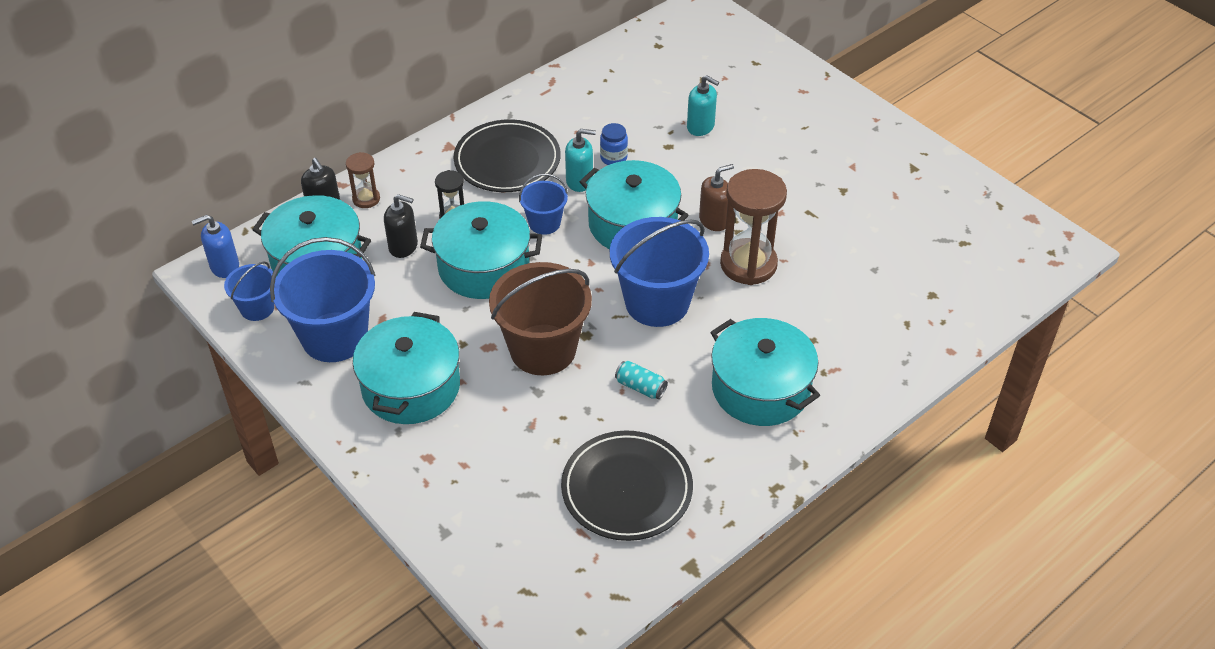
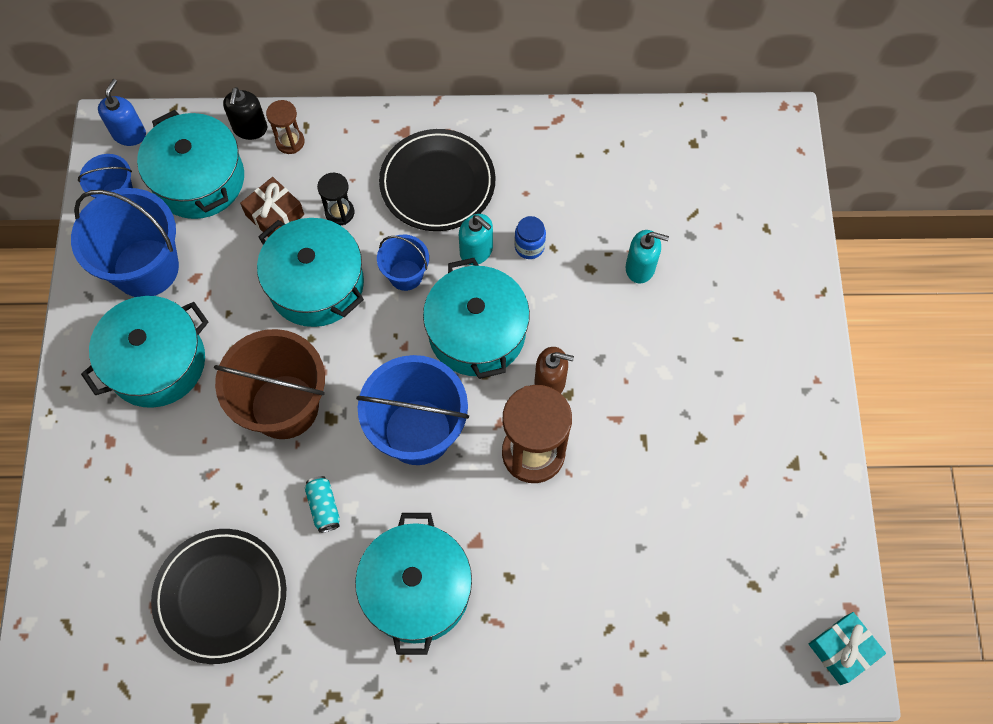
camera: 40 degrees right, 20 degrees up
blue soap dispenser [192,215,239,278] -> blue soap dispenser turned 90 degrees clockwise [98,79,146,146]
black soap dispenser [384,194,418,258] -> brown gift [240,177,304,238]
turquoise soap dispenser [687,75,719,136] -> turquoise soap dispenser turned 60 degrees counterclockwise [626,230,669,284]
none -> turquoise gift [809,612,886,685]

